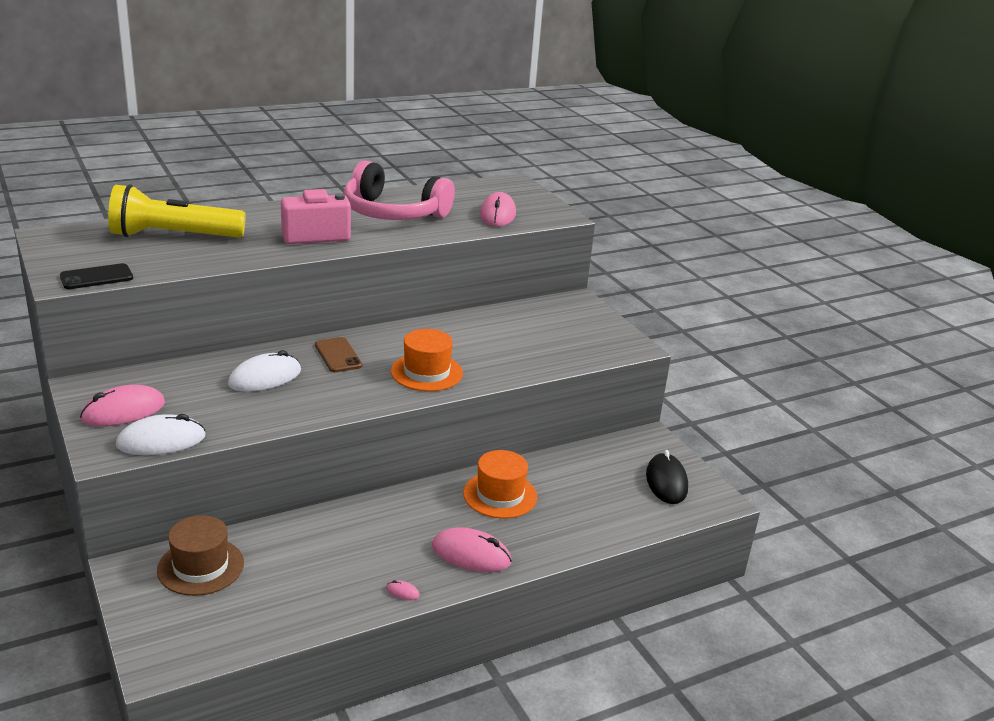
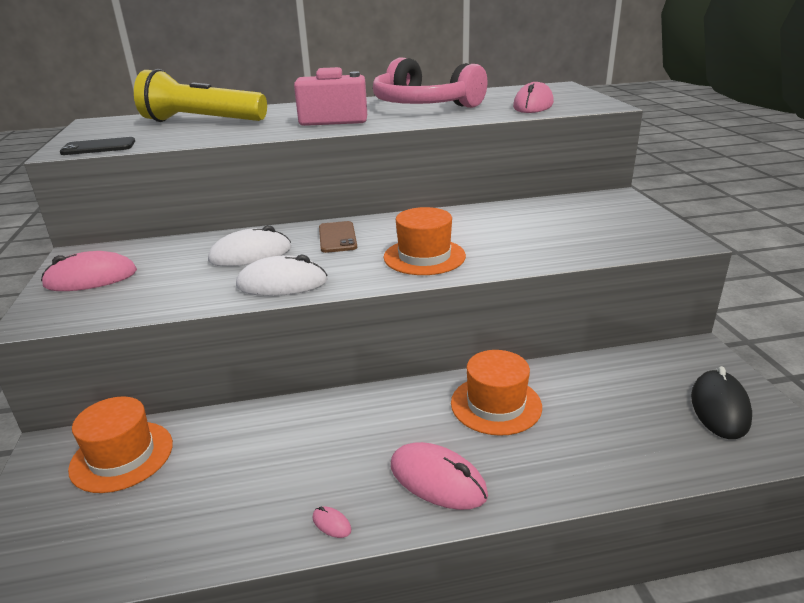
camera: 20 degrees right, 0 degrees up
white mouse [116,414,206,455] -> white mouse moved to [236,255,328,296]
brown hat [157,515,244,596] -> orange hat [68,397,173,493]

